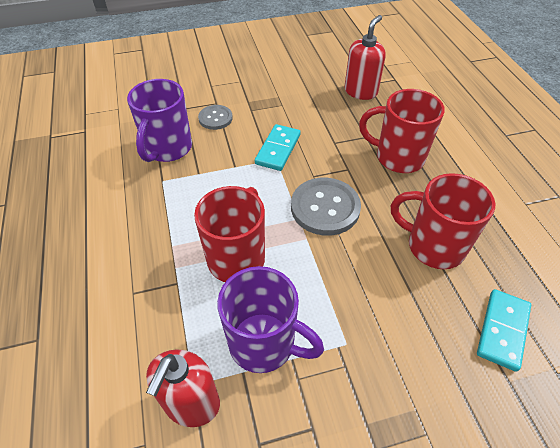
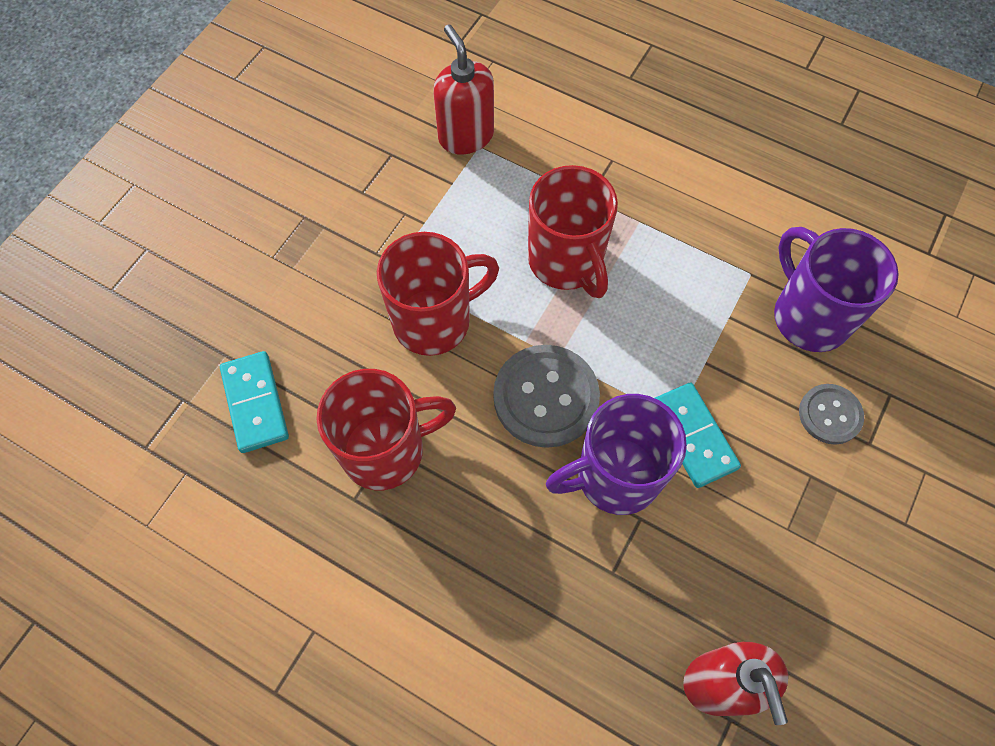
camera: 135 degrees right, 15 degrees up
purple mug [217,266,324,373] -> purple mug moved to [546,394,687,515]
red mug [359,89,445,173] -> red mug moved to [377,232,499,356]

